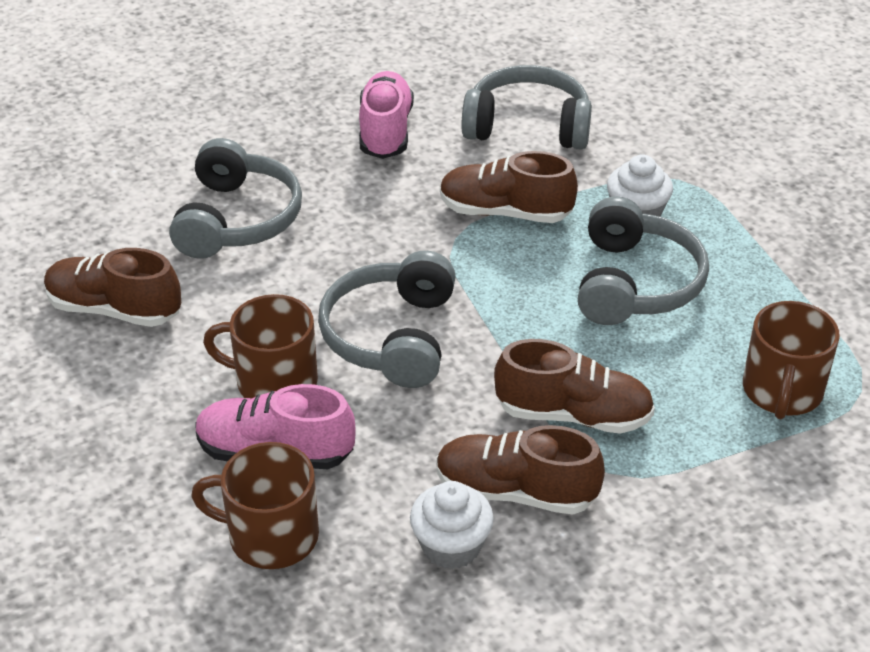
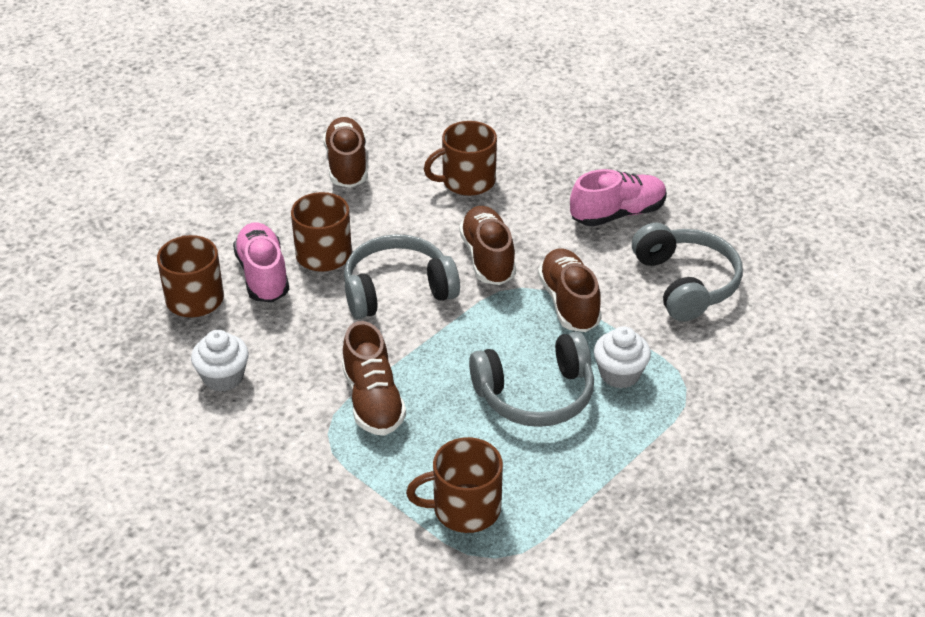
camera: 65 degrees right, 0 degrees up
grey headphones [169,138,302,259] -> brown mug [424,121,497,196]
brown shoe [436,425,605,514] -> brown shoe moved to [459,206,516,285]

